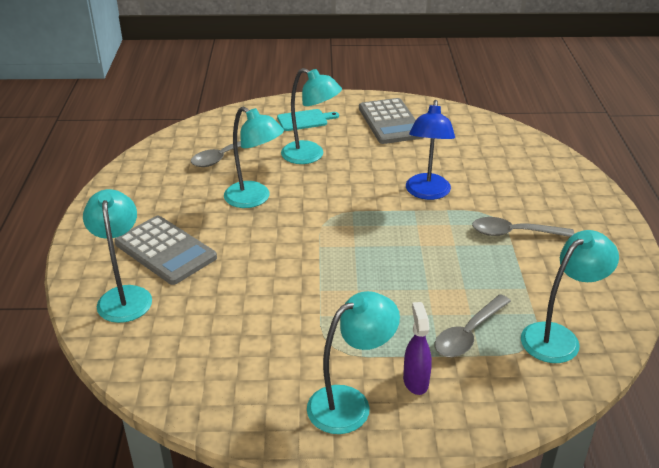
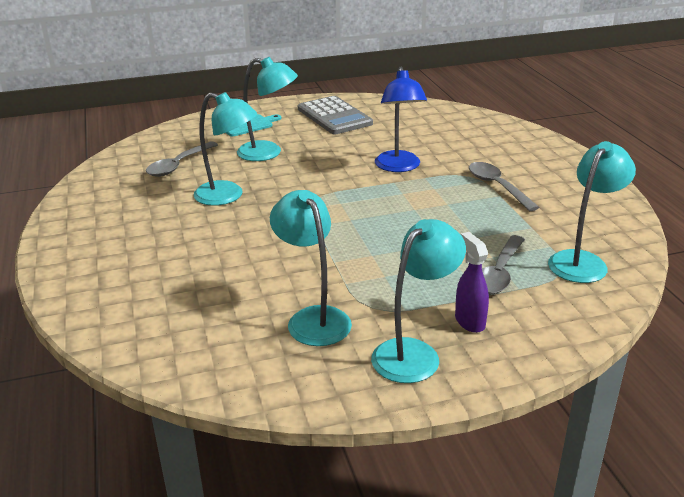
camera: 15 degrees left, 5 degrees down
turquoise lamp [83,189,152,323] -> turquoise lamp moved to [270,190,352,346]
grey calculator [114,216,217,285] -> none
grey spoon [472,217,574,237] -> grey spoon turned 75 degrees clockwise [469,162,540,211]

